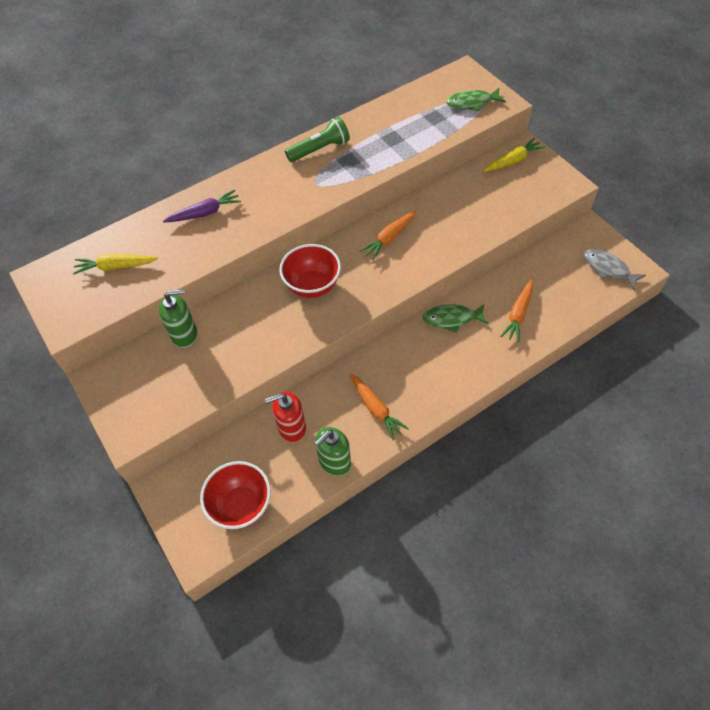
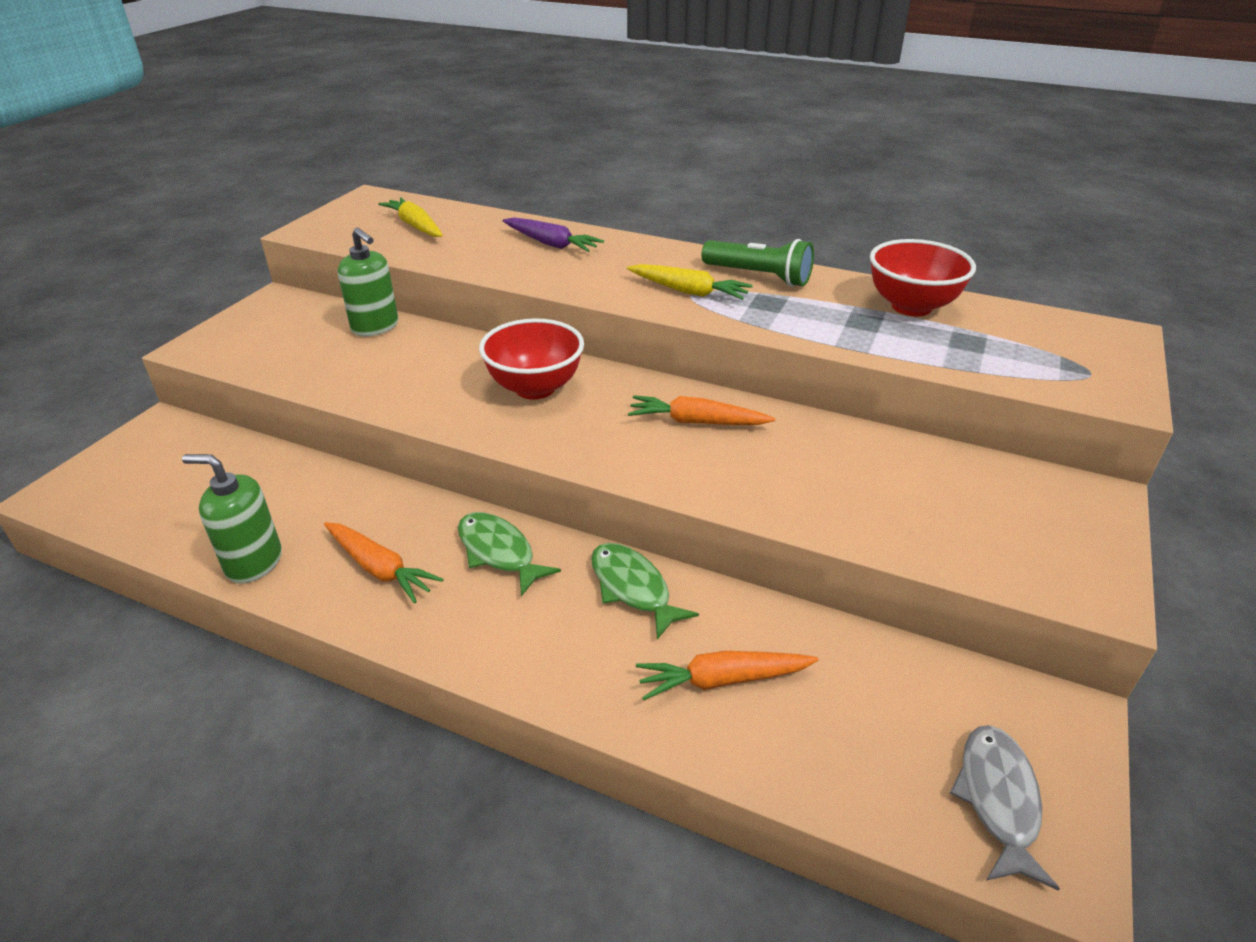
camera: 55 degrees right, 20 degrees down
red bowl [200,461,271,529] -> red bowl moved to [870,239,976,316]
red soap dispenser [265,391,306,443] -> none
orange carrot [350,373,409,440] -> orange carrot turned 75 degrees counterclockwise [324,522,444,603]
green fish [446,88,506,111] -> green fish moved to [458,512,561,596]
yellow carrot [484,138,545,172] -> yellow carrot moved to [627,264,753,300]

